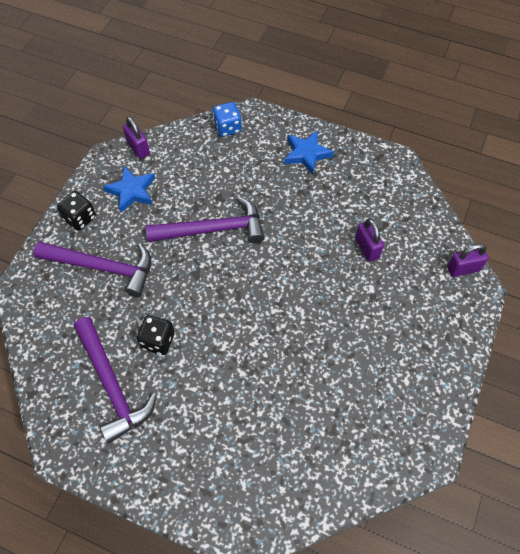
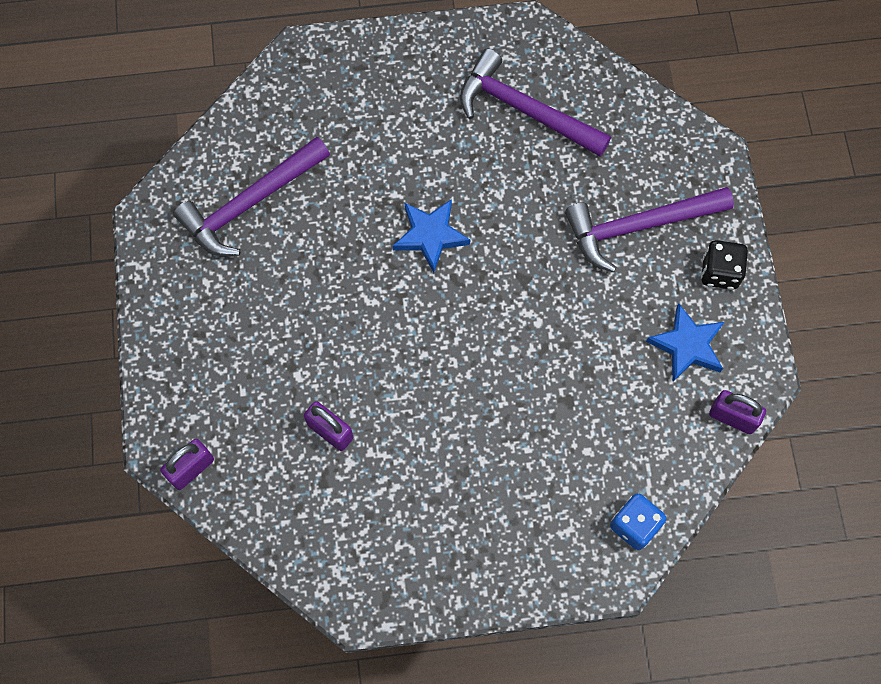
camera: 150 degrees right, 10 degrees up
black dice [137,315,175,355] -> none
purple hammer [146,196,264,244] -> purple hammer moved to [174,137,330,256]
blue star [284,131,334,175] -> blue star moved to [393,199,470,273]

